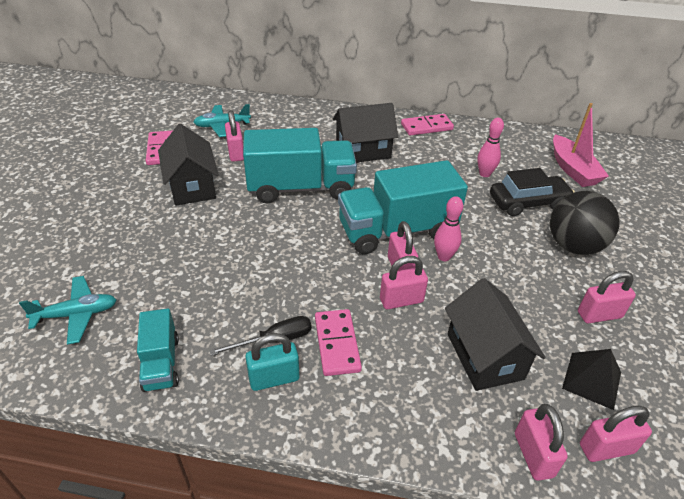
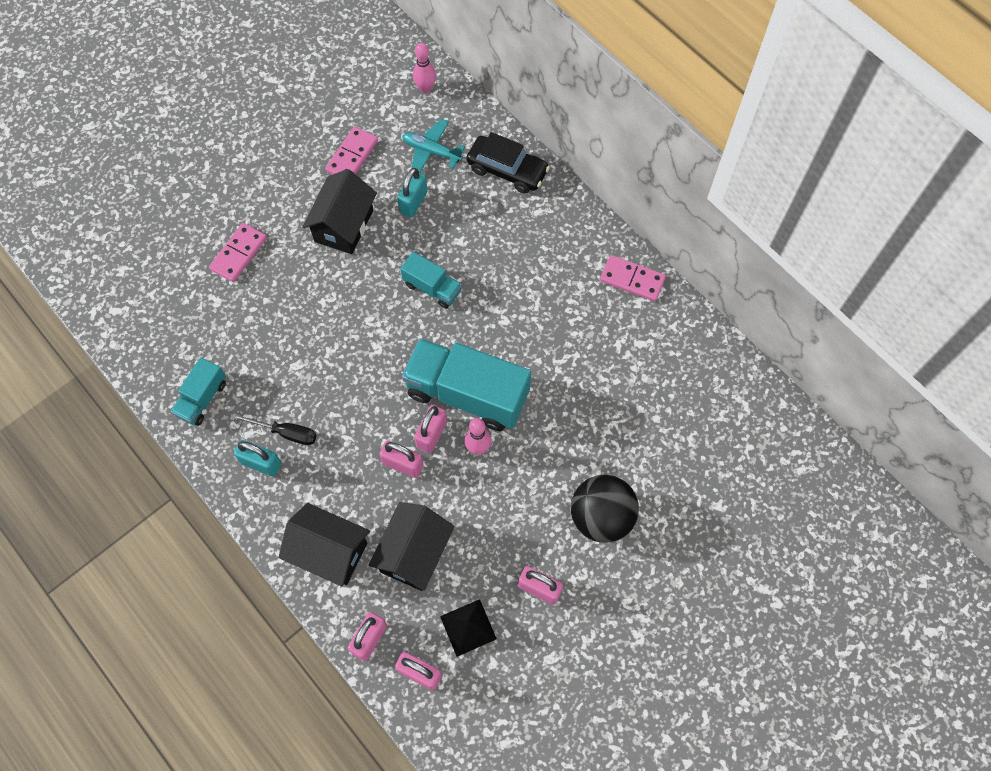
camera: 40 degrees right, 25 degrees up
turquoise plane [19,276,116,345] -> none
pink padlock [225,110,244,162] -> turquoise padlock [397,168,428,217]
turquoise truck [243,128,357,203] -> turquoise truck [400,252,462,309], size x0.51
pink domino [315,309,362,376] -> pink domino moved to [209,223,267,282]
black house [333,103,398,163] -> black house moved to [279,503,370,587]
pink bowling pin [477,118,504,177] -> pink bowling pin moved to [413,43,436,93]
black car [490,168,575,216] -> black car moved to [467,132,550,193]
pink boat [553,103,609,187] -> none

